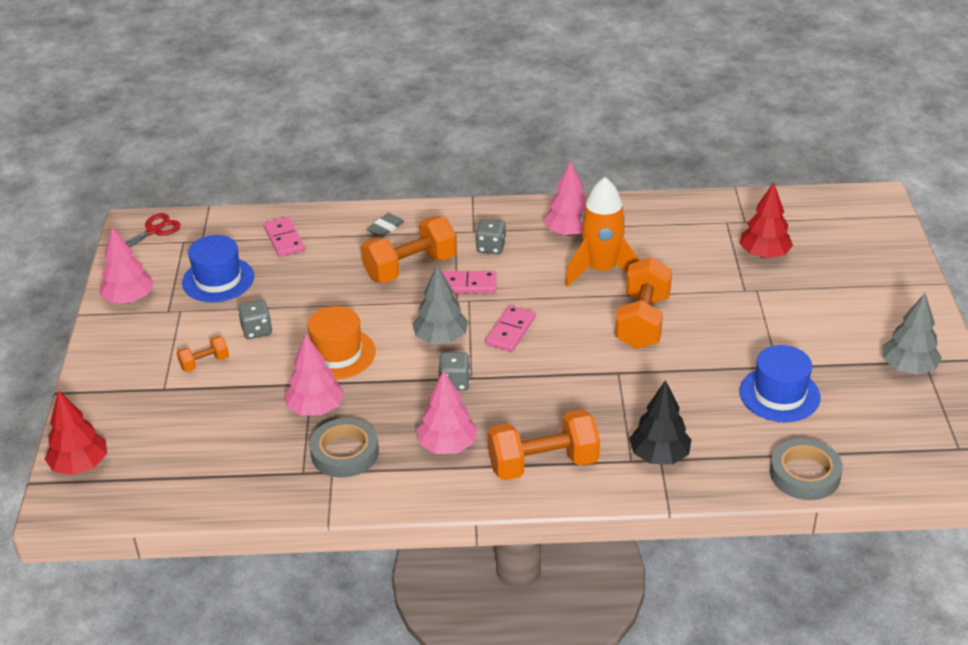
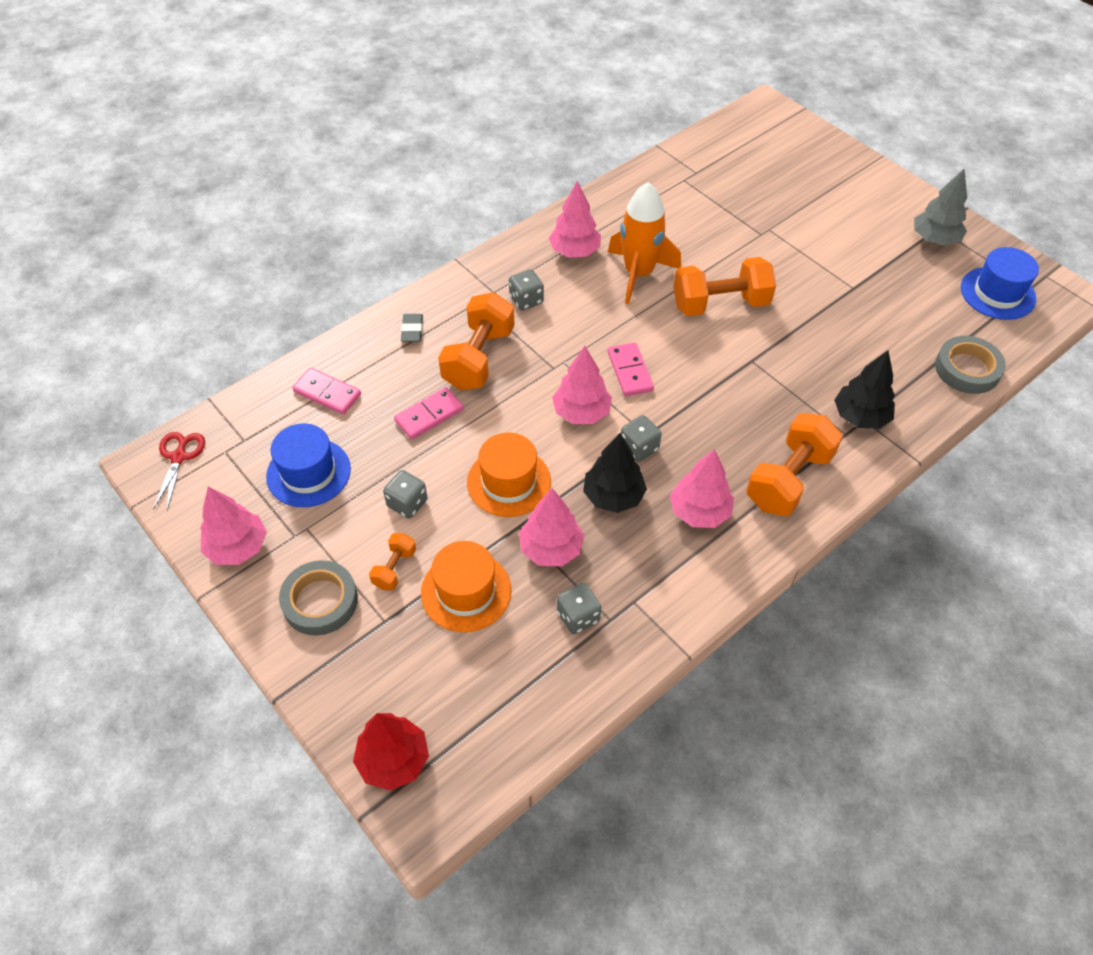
camera: 40 degrees left, 15 degrees up
grey tape [310,418,379,478] -> grey tape moved to [279,560,358,636]
grey tree [412,265,469,344] -> pink tree [552,346,612,424]
pink domino [441,271,497,293] -> pink domino moved to [394,387,464,440]
orange dumbbell [615,257,672,349] -> orange dumbbell turned 75 degrees counterclockwise [673,257,776,316]
red tree [739,182,793,258] -> none
blue hat [740,345,821,422] -> blue hat moved to [961,247,1039,320]
none -> orange hat [421,541,511,632]
none -> grey dice [557,583,601,634]
none -> black tree [583,433,647,513]

